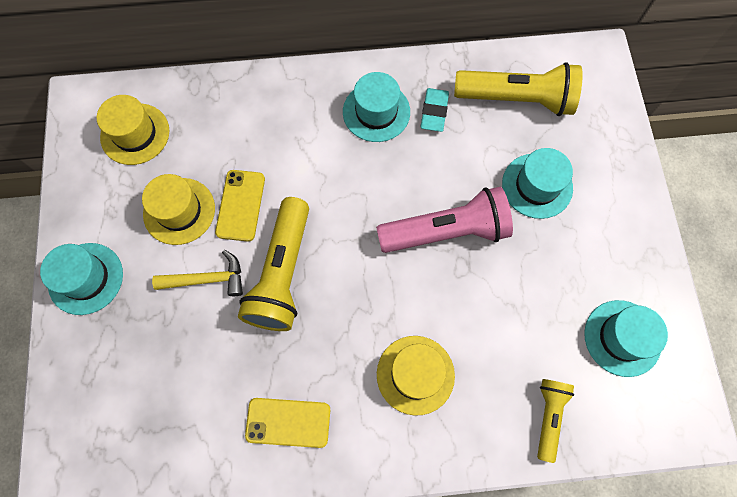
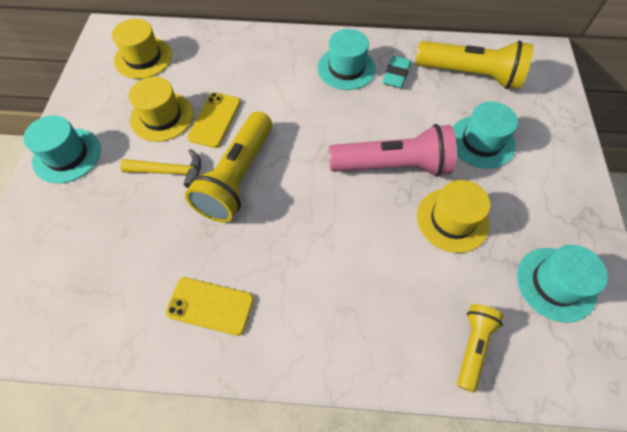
camera: 10 degrees right, 10 degrees down
yellow hat [377,336,455,416] -> yellow hat moved to [417,180,490,253]

